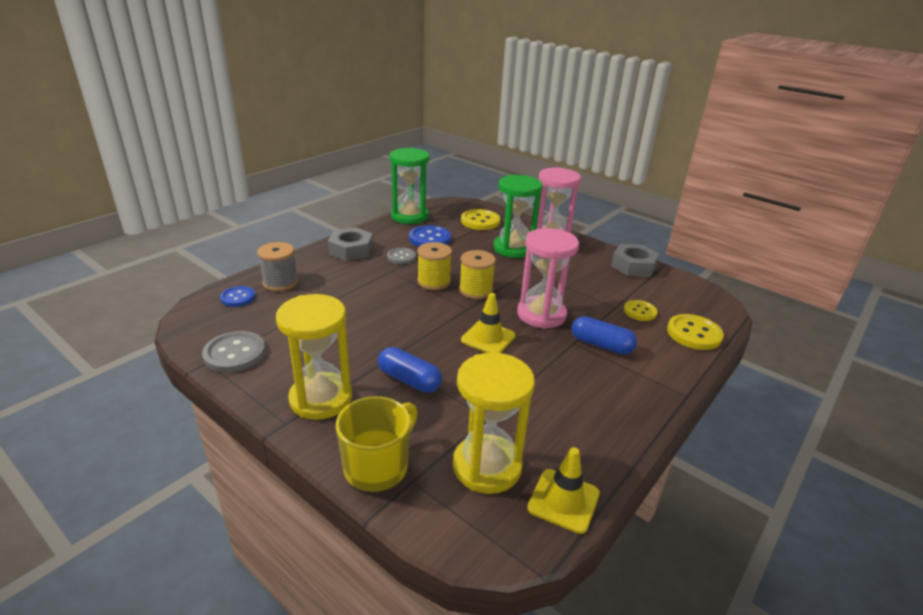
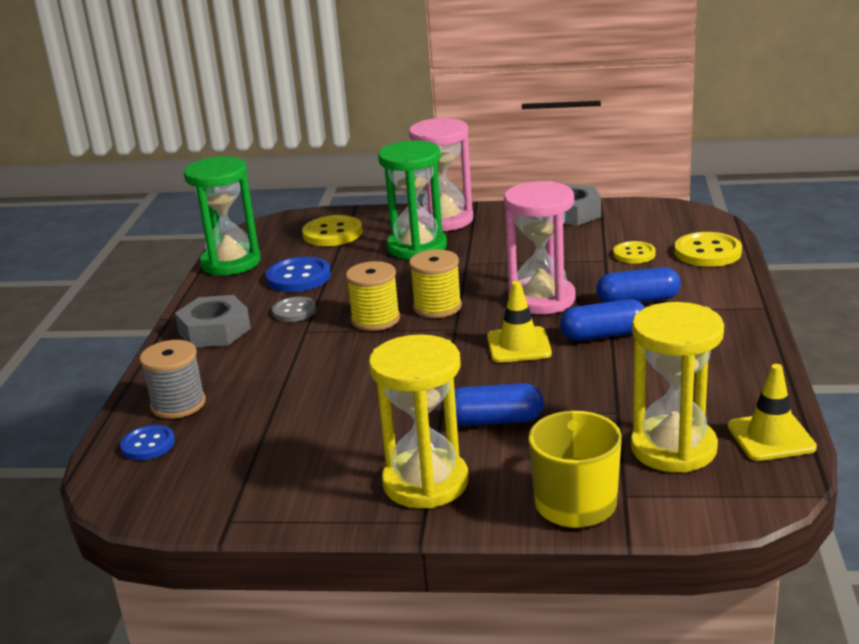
camera: 30 degrees left, 5 degrees down
grey button [202,331,266,373] -> none
none -> blue capsule [560,299,645,341]

